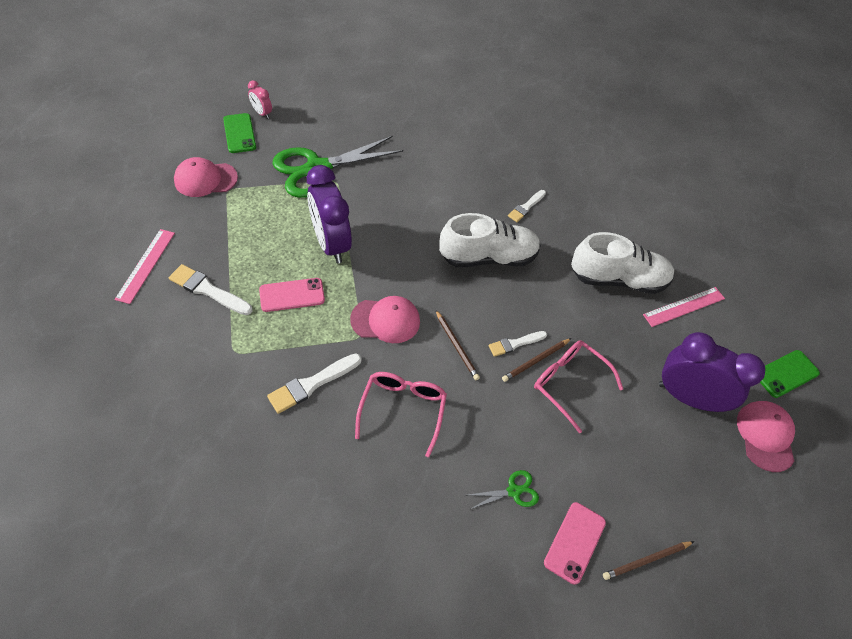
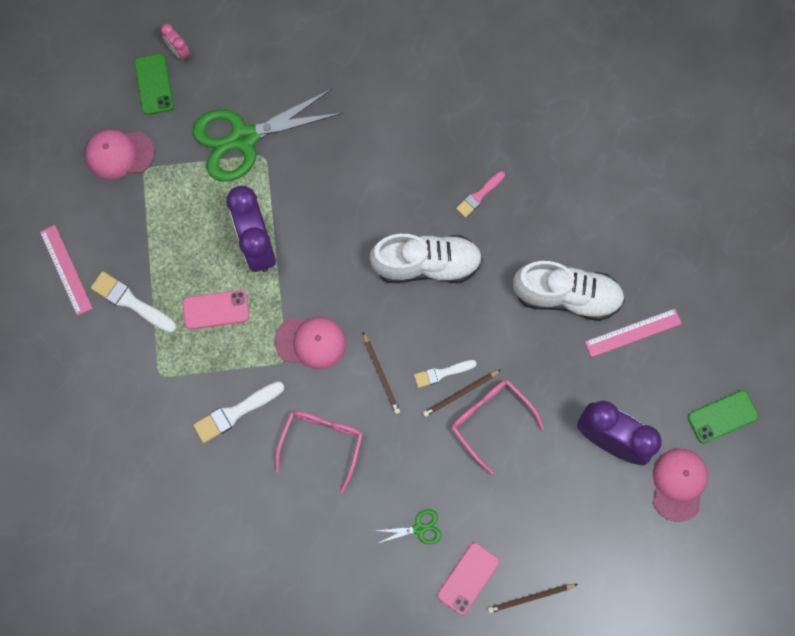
camera: 10 degrees right, 20 degrees up
pink ruler [114,229,175,304] -> pink ruler turned 45 degrees counterclockwise [40,225,93,316]
white brush [508,190,546,222] -> pink brush [456,171,505,218]

